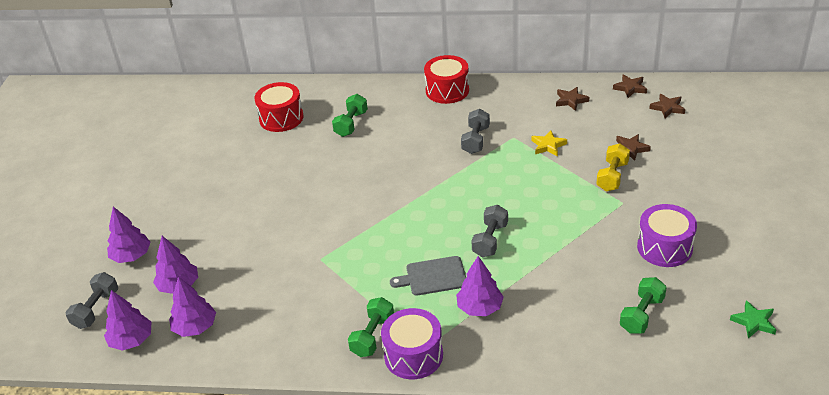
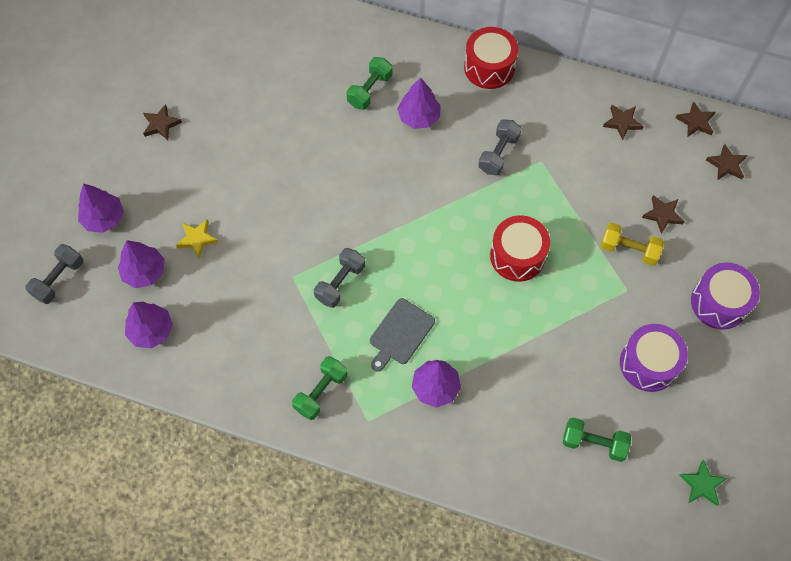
camera: 10 degrees right, 25 degrees up
purple tree [104,290,151,351] -> purple tree moved to [397,77,441,129]
red drum [254,82,304,132] -> red drum moved to [490,216,550,281]
purple drum [381,308,443,379] -> purple drum moved to [691,263,760,330]
grey cutting board [390,256,466,296] -> grey cutting board turned 60 degrees counterclockwise [370,298,435,372]
grey dumbbell [471,205,508,258] -> grey dumbbell moved to [314,248,365,308]
yellow star [532,130,567,156] -> yellow star moved to [176,219,219,258]
yellow dumbbell [596,143,630,191] -> yellow dumbbell turned 75 degrees clockwise [600,222,664,266]
green dumbbell [620,277,667,334] -> green dumbbell turned 60 degrees clockwise [563,418,631,462]
none -> brown star [143,104,182,140]

